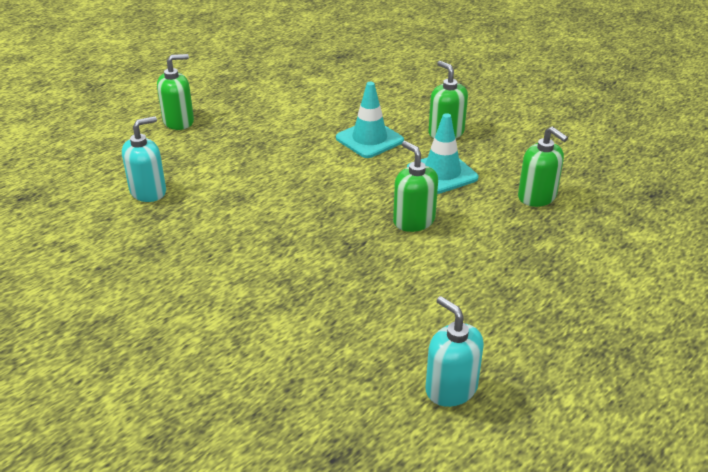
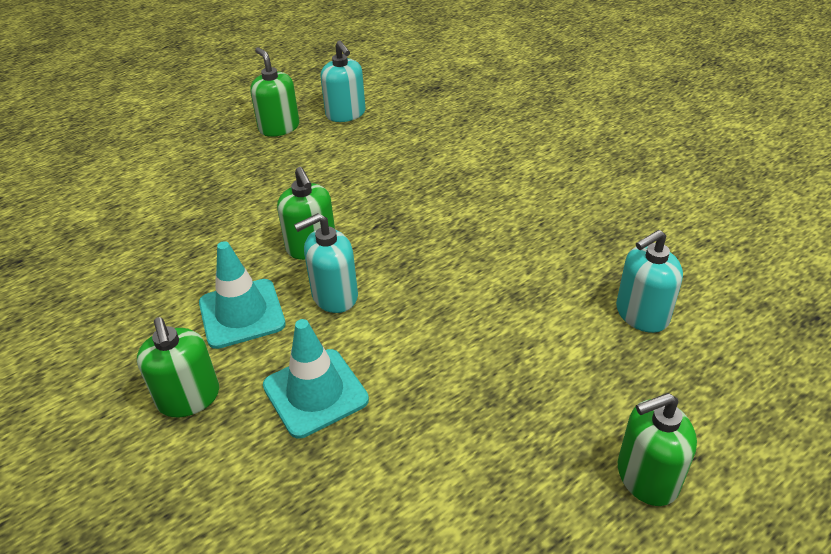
camera: 170 degrees left, 5 degrees up
green soap dispenser [518,126,568,207] -> green soap dispenser moved to [250,47,299,137]
none -> turquoise soap dispenser [294,213,358,313]

